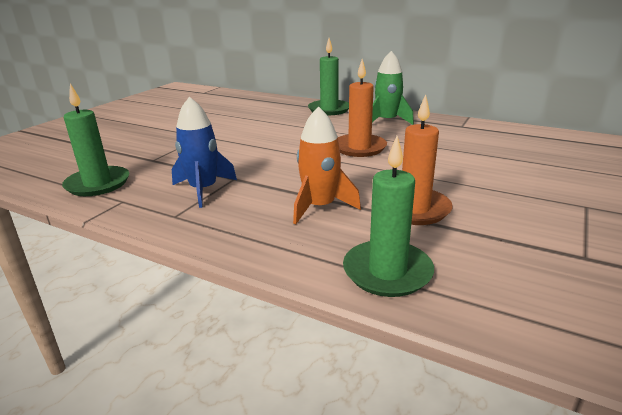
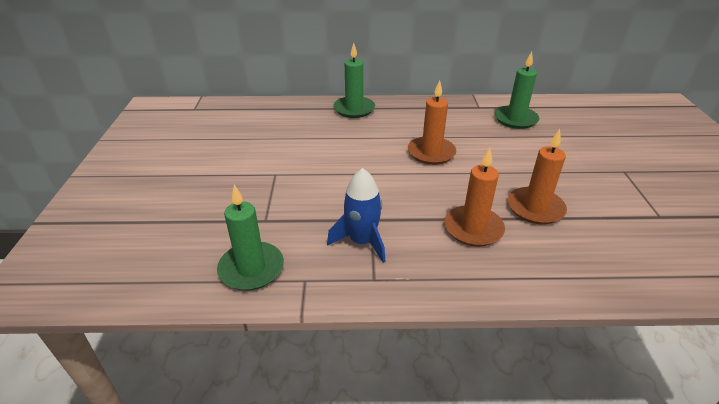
camera: 30 degrees left, 10 degrees up
orange rocket [293,106,361,225] -> orange candle [444,148,505,247]
green candle [343,136,434,297] -> green candle moved to [495,52,539,129]
green rocket [372,51,414,125] -> none

